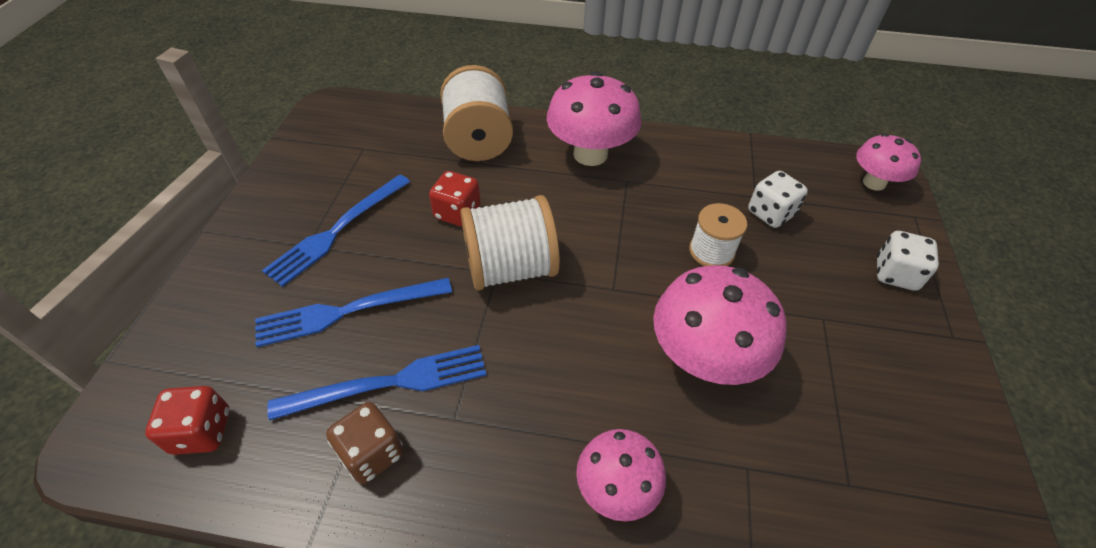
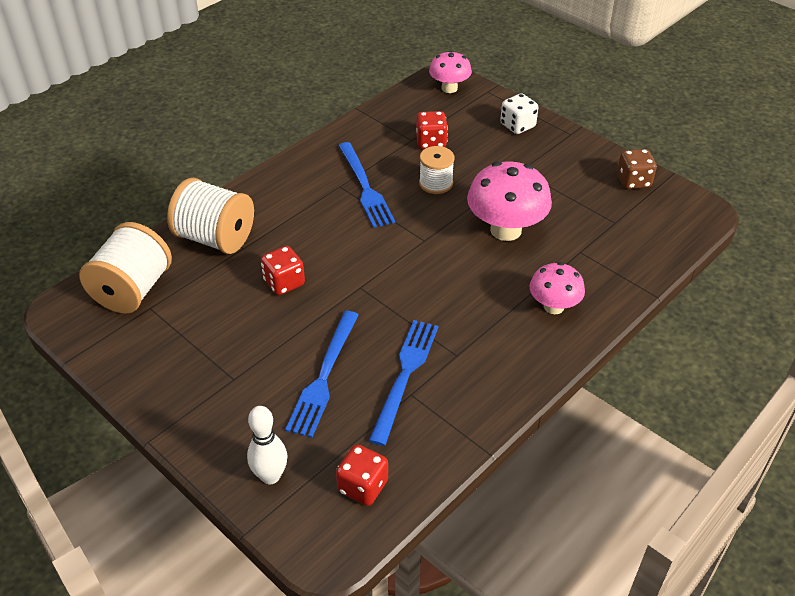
camera: 55 degrees left, 5 degrees down
blue fork [262,174,410,287] -> blue fork moved to [338,142,395,228]
brown dice [326,402,404,484] -> brown dice moved to [617,149,657,189]
white spool [460,195,560,291] -> white spool moved to [79,222,172,314]
pink mushroom [547,72,641,166] -> none
white dice [748,171,808,228] -> red dice [416,111,448,149]
none -> white bowling pin [247,406,287,484]

